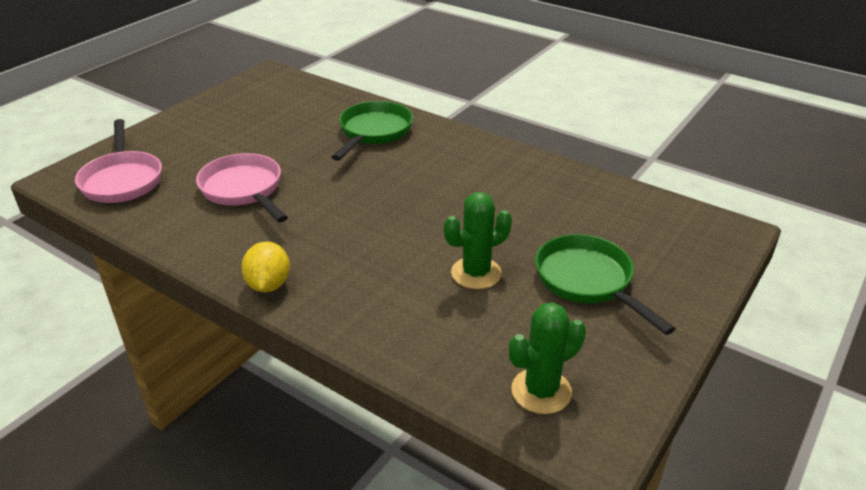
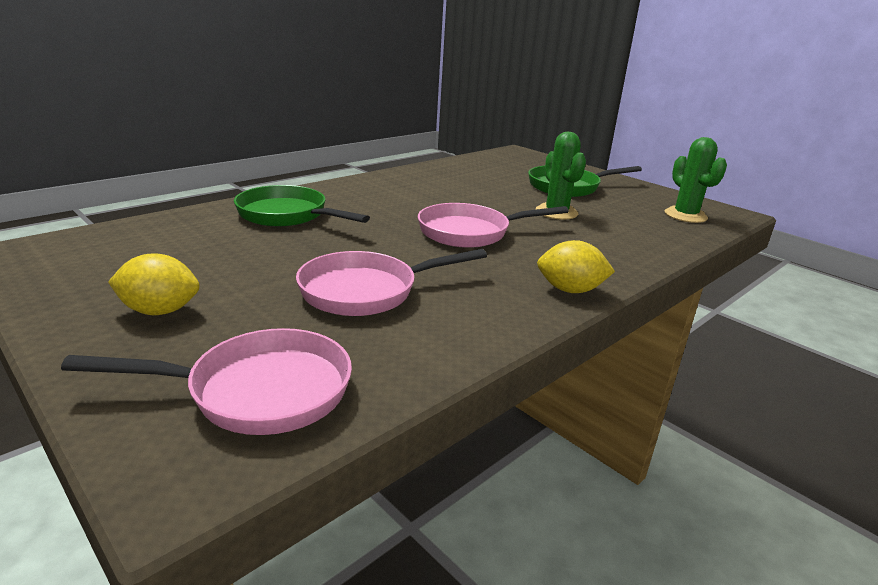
camera: 80 degrees left, 10 degrees down
none -> yellow lemon [108,254,200,315]
none -> pink pan [418,203,569,248]

